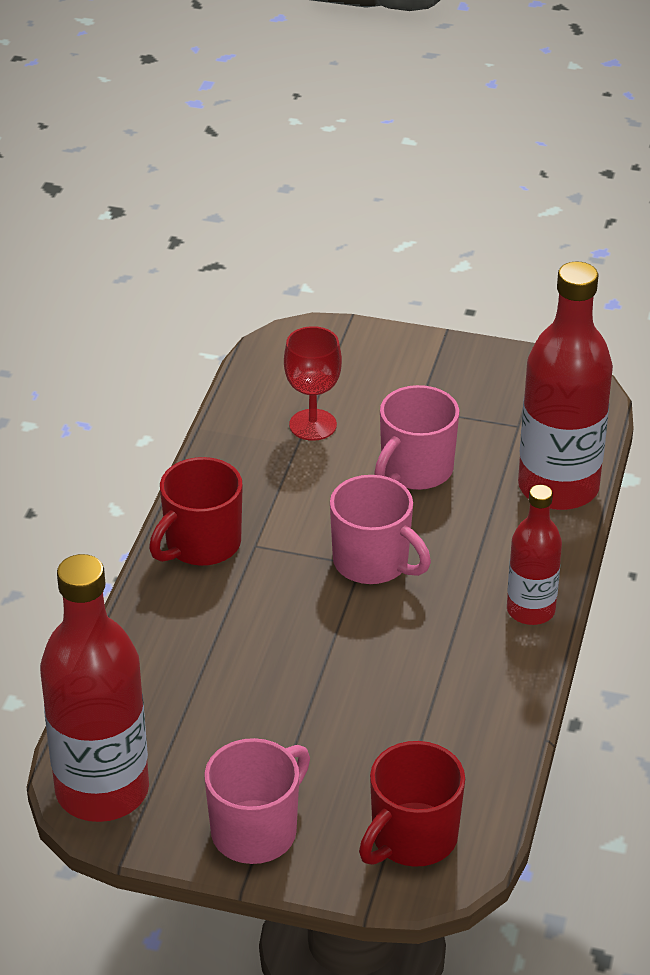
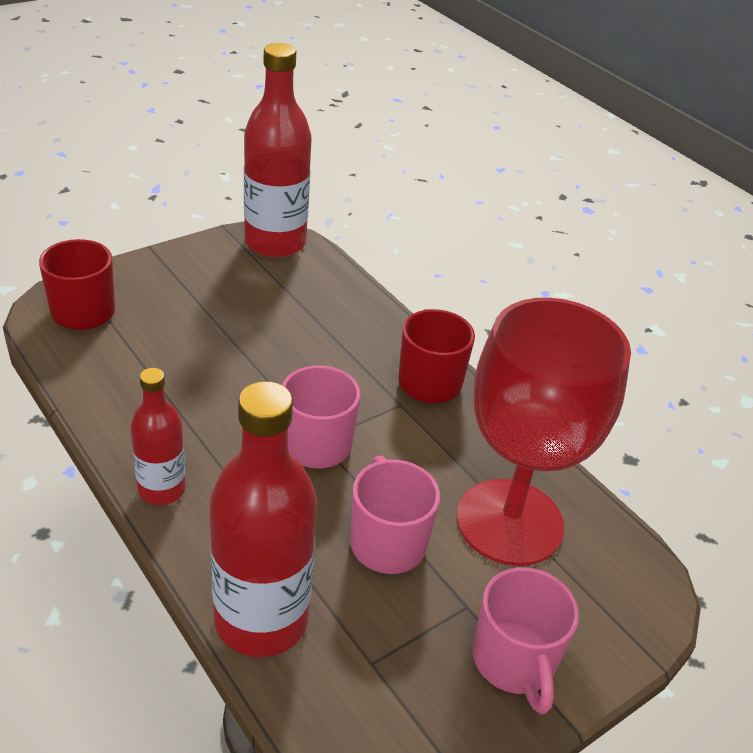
camera: 125 degrees right, 0 degrees up
pink mug [204,738,310,864] -> pink mug moved to [473,567,579,714]
red goblet [284,326,342,441] -> red goblet [457,298,631,566], size x2.16

